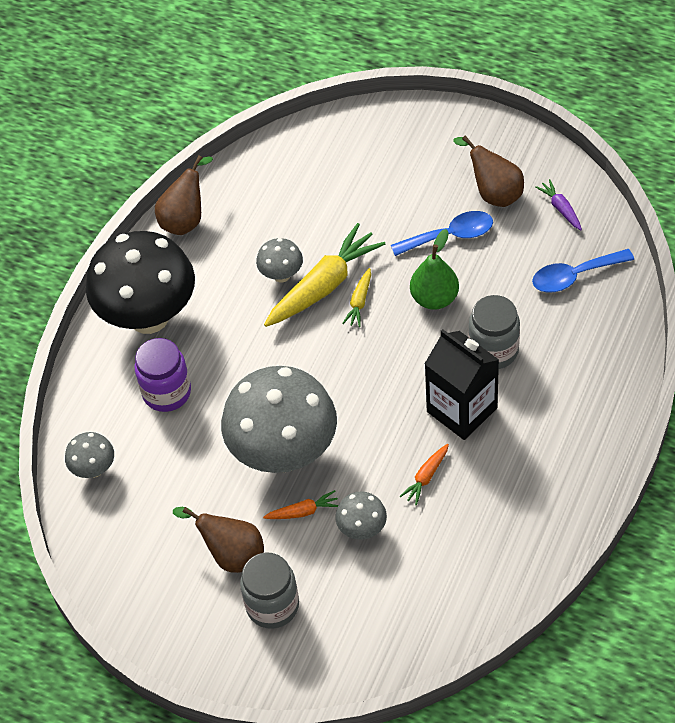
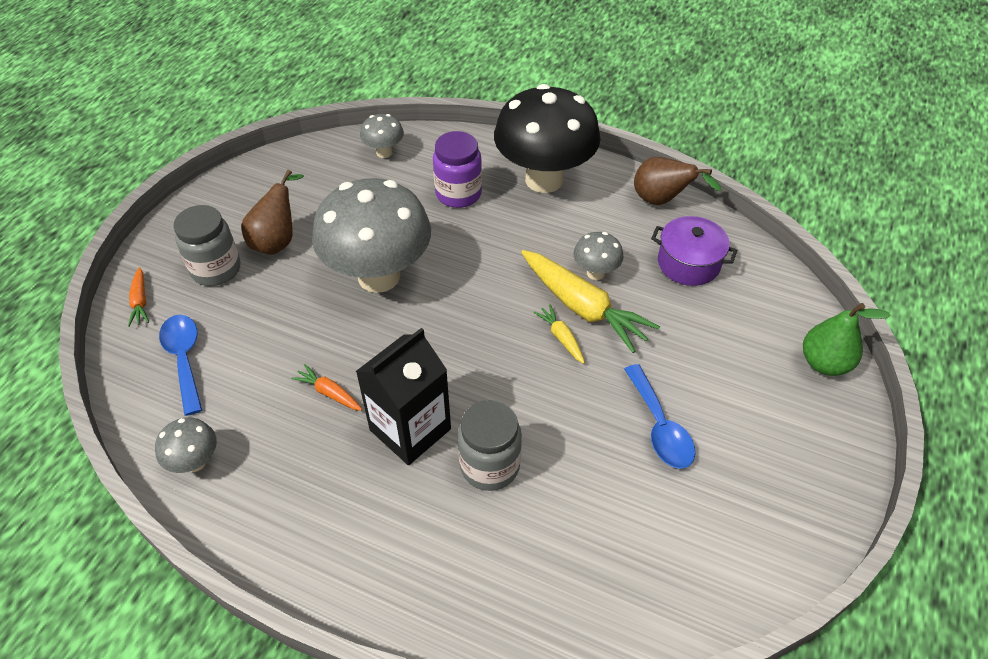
camera: 85 degrees right, 5 degrees down
orange carrot [263,490,339,519] -> orange carrot moved to [128,267,149,327]
grey mushroom [335,491,387,540] -> grey mushroom moved to [155,417,217,473]
yellow carrot [342,268,371,327] -> yellow carrot turned 45 degrees clockwise [533,304,585,364]
green pear [410,229,459,310] -> green pear moved to [803,303,890,376]
brown pear [453,136,524,207] -> none
blue spoon [532,249,634,293] -> blue spoon moved to [159,315,202,416]
purple carrot [535,179,582,230] -> none
none -> purple pot [651,216,738,286]

